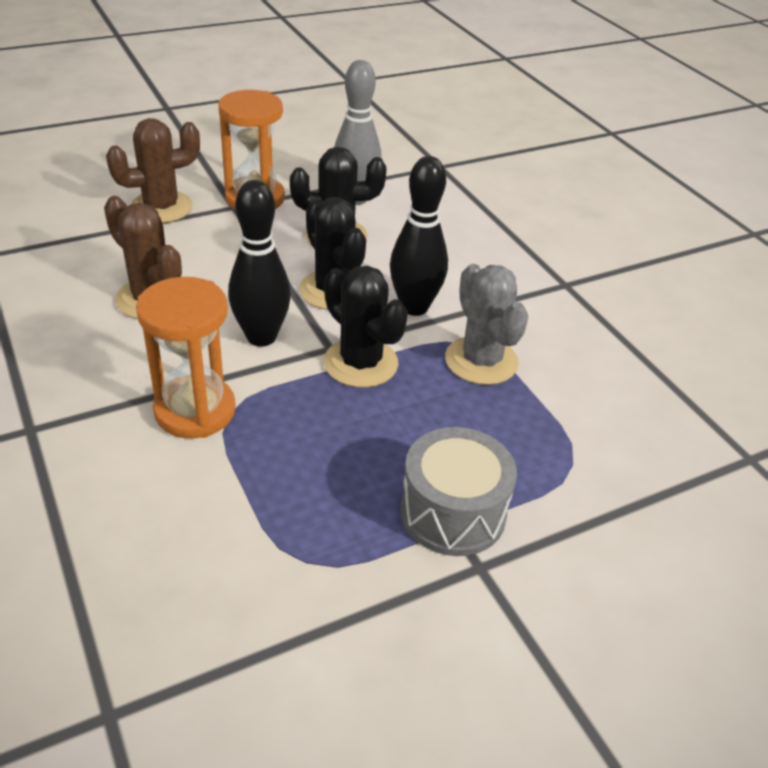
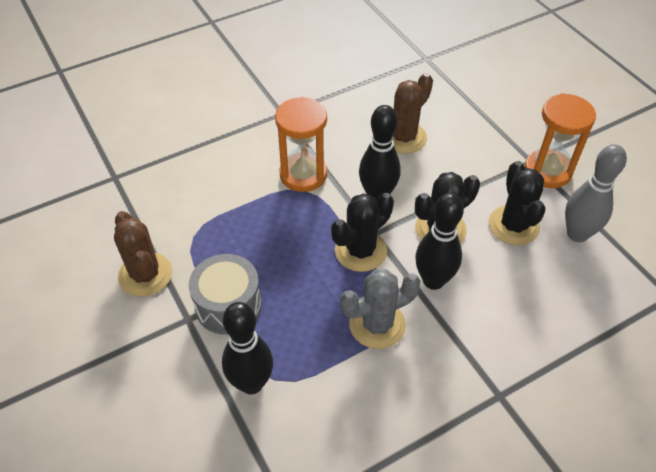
camera: 90 degrees right, 10 degrees up
brown cactus [106,118,200,223] -> brown cactus moved to [114,211,172,297]
none -> black bowling pin [222,302,273,394]

